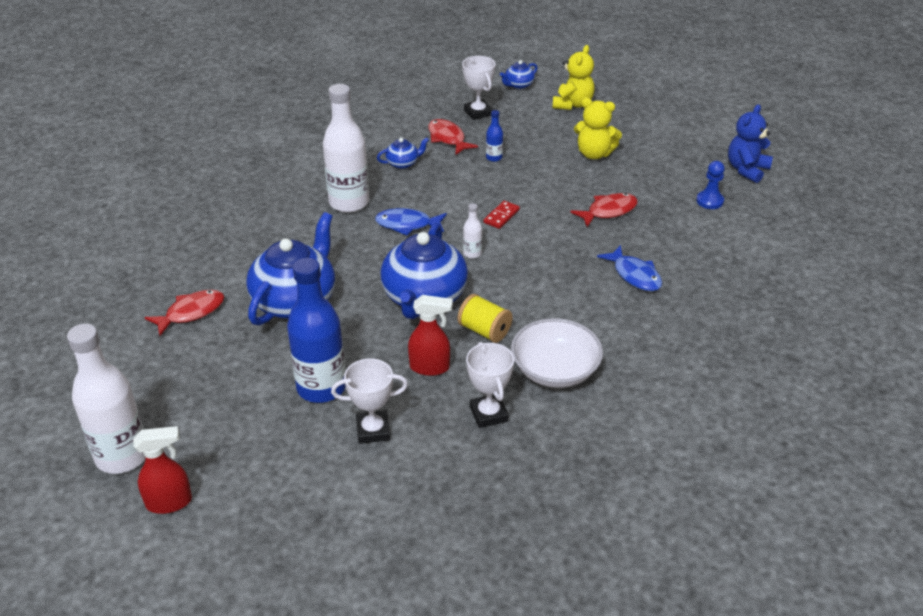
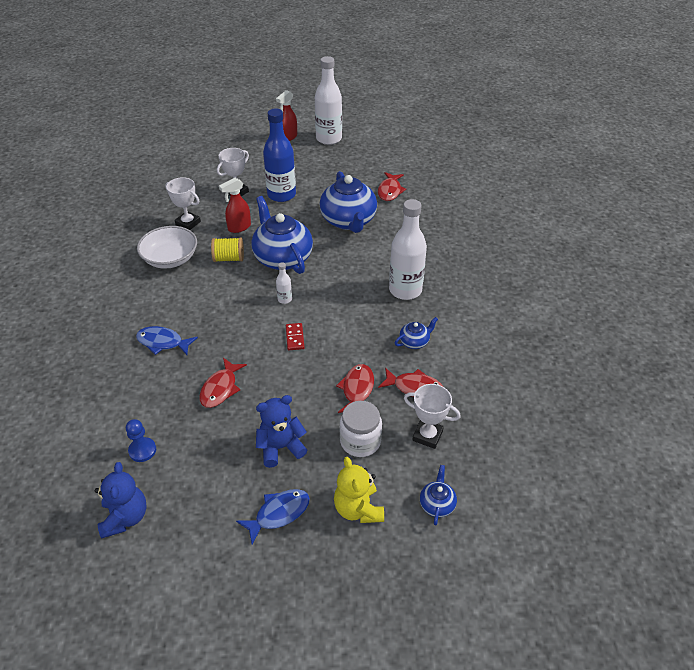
camera: 140 degrees right, 5 degrees up
blue fish [375,208,447,236] -> blue fish moved to [236,489,310,545]
blue teapot [377,137,429,169] -> blue teapot turned 150 degrees counterclockwise [395,317,438,349]
blue bottle [486,110,503,162] -> red fish [336,364,374,413]
yellow teddy bear [574,98,622,159] -> blue teddy bear [256,395,307,468]
none -> white jar [340,401,382,457]

